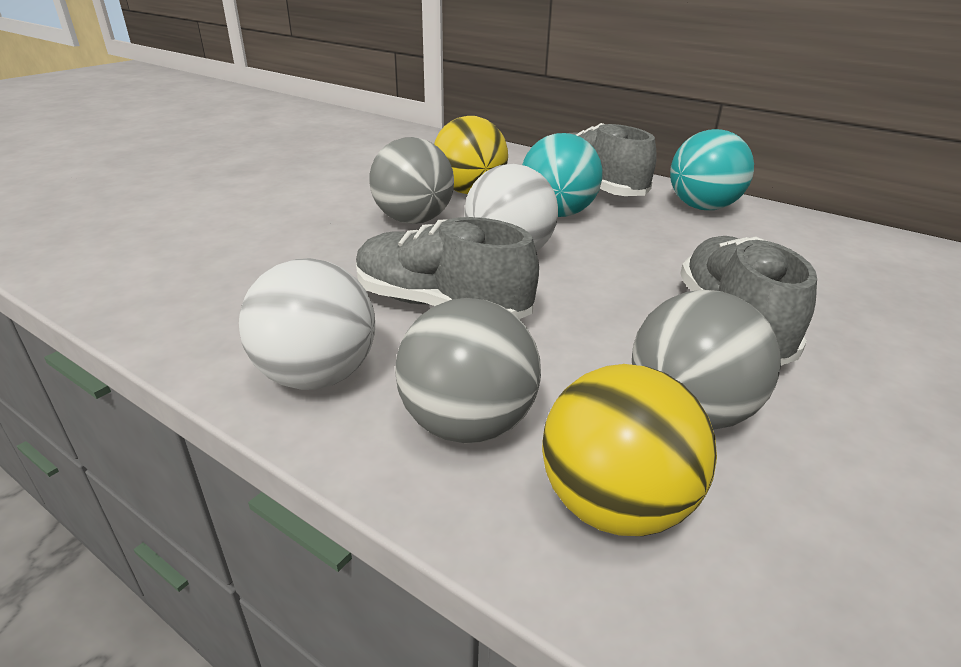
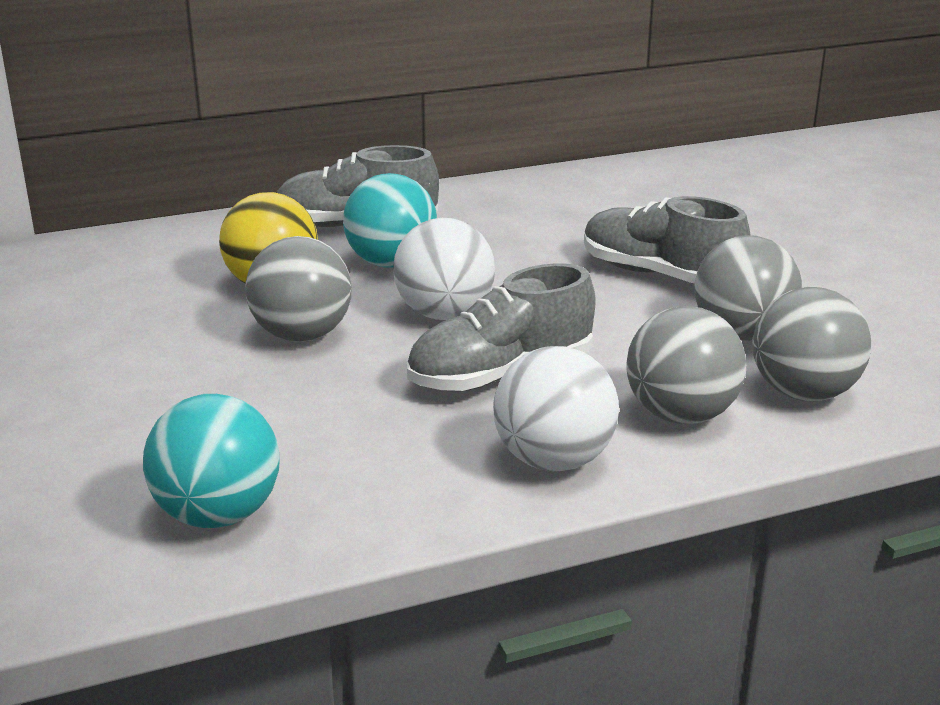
camera: 55 degrees left, 5 degrees down
yellow ball [542,364,717,536] -> grey ball [752,287,871,401]
turquoise ball [670,129,754,210] -> turquoise ball moved to [143,394,280,528]

